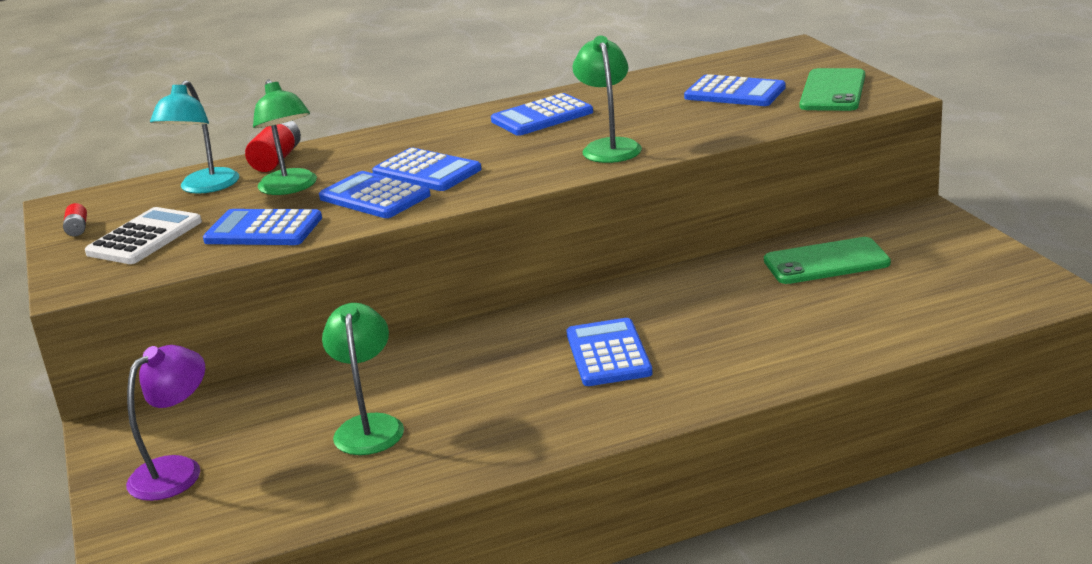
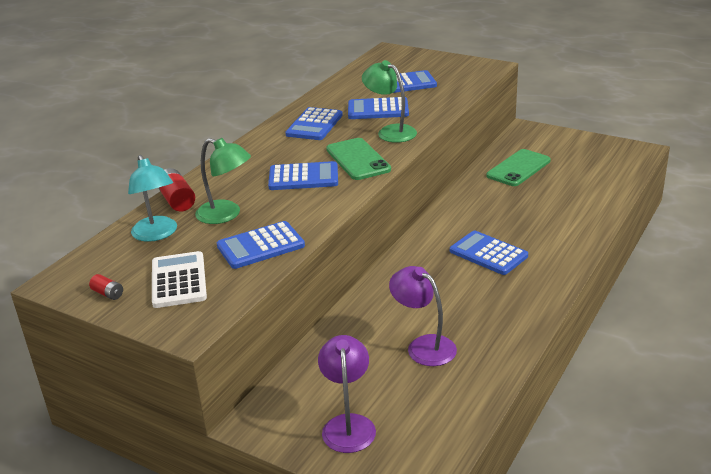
camera: 40 degrees left, 5 degrees up
blue calculator [319,171,430,218] -> blue calculator moved to [348,97,409,119]
green lamp [322,303,404,455] -> purple lamp [389,266,457,366]
green phone [800,68,865,111] -> green phone moved to [326,138,391,180]

